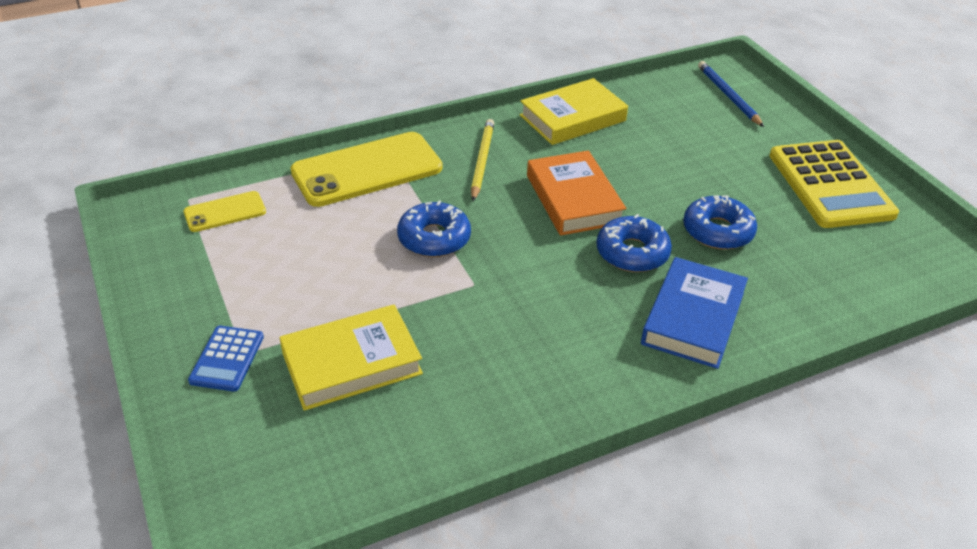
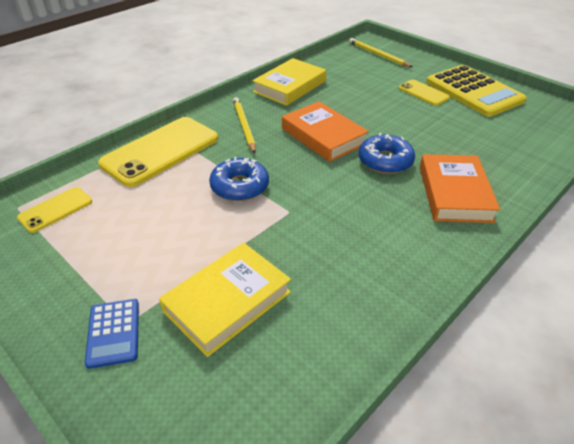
camera: 20 degrees left, 0 degrees up
blue book [641,257,748,369] -> orange book [420,154,500,223]
blue donut [683,195,757,250] -> none
blue pencil [698,61,764,127] -> yellow pencil [349,38,413,67]
none -> yellow phone [399,79,450,106]

